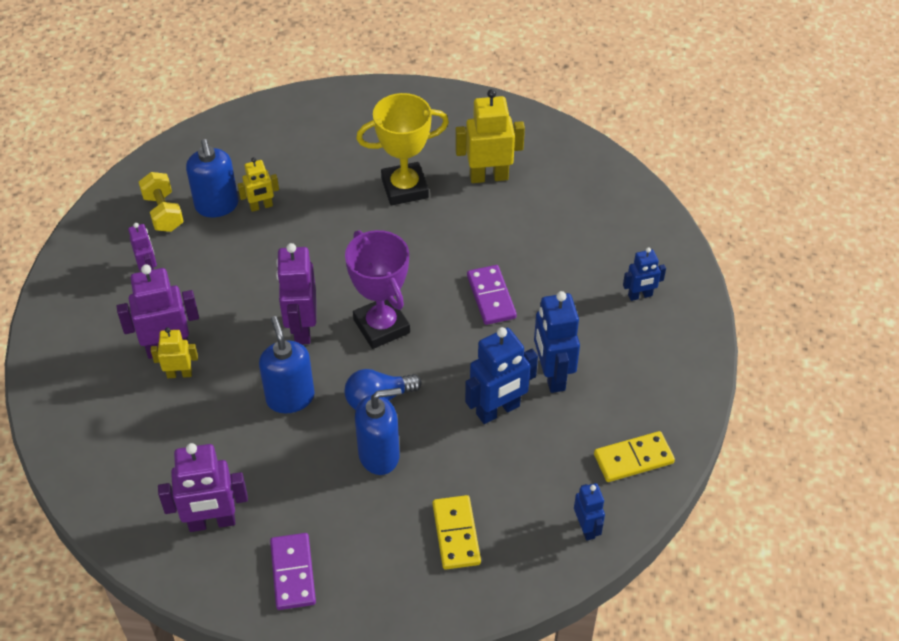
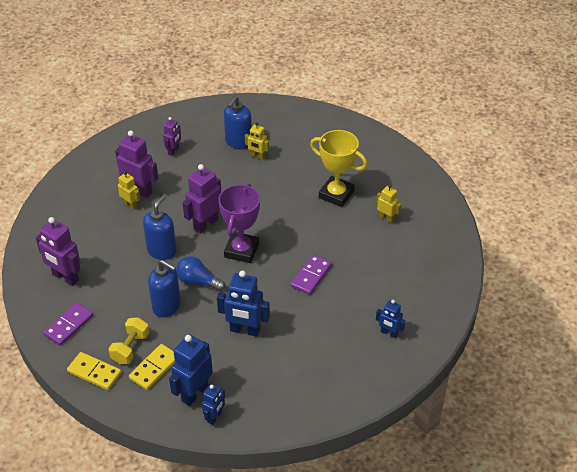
camera: 45 degrees right, 5 degrees down
yellow dumbbell [139,172,184,232] -> yellow dumbbell moved to [108,317,149,364]
yellow robot [455,89,525,183] -> yellow robot [376,184,401,223], size x0.58
blue robot [534,291,580,393] -> blue robot moved to [169,334,213,406]
yellow domino [594,431,675,482] -> yellow domino moved to [67,352,122,390]

